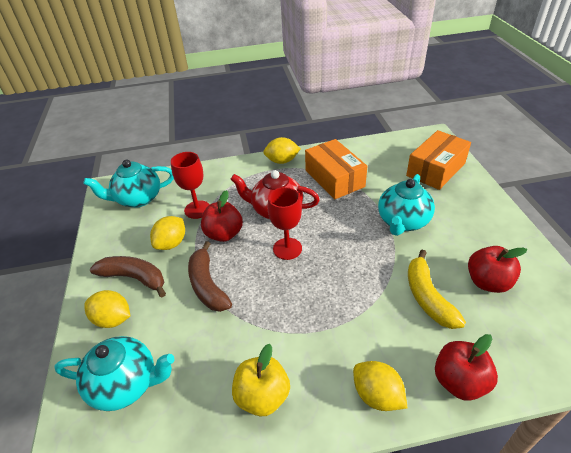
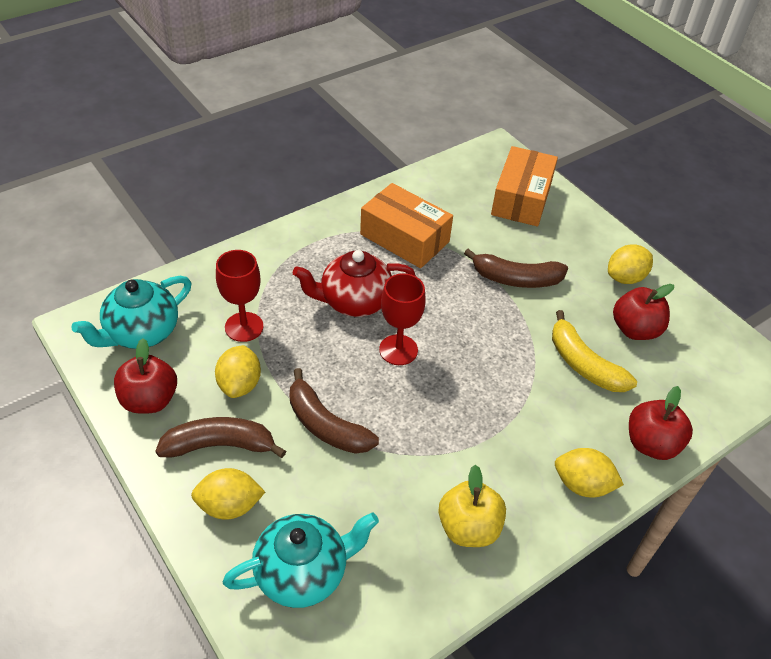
camera: 30 degrees left, 5 degrees up
red apple [201,190,243,242] -> red apple moved to [114,338,177,414]
yellow lemon [263,137,301,164] -> yellow lemon moved to [608,245,653,284]
turquoise teapot [378,174,435,236] -> brown banana [464,249,568,288]

